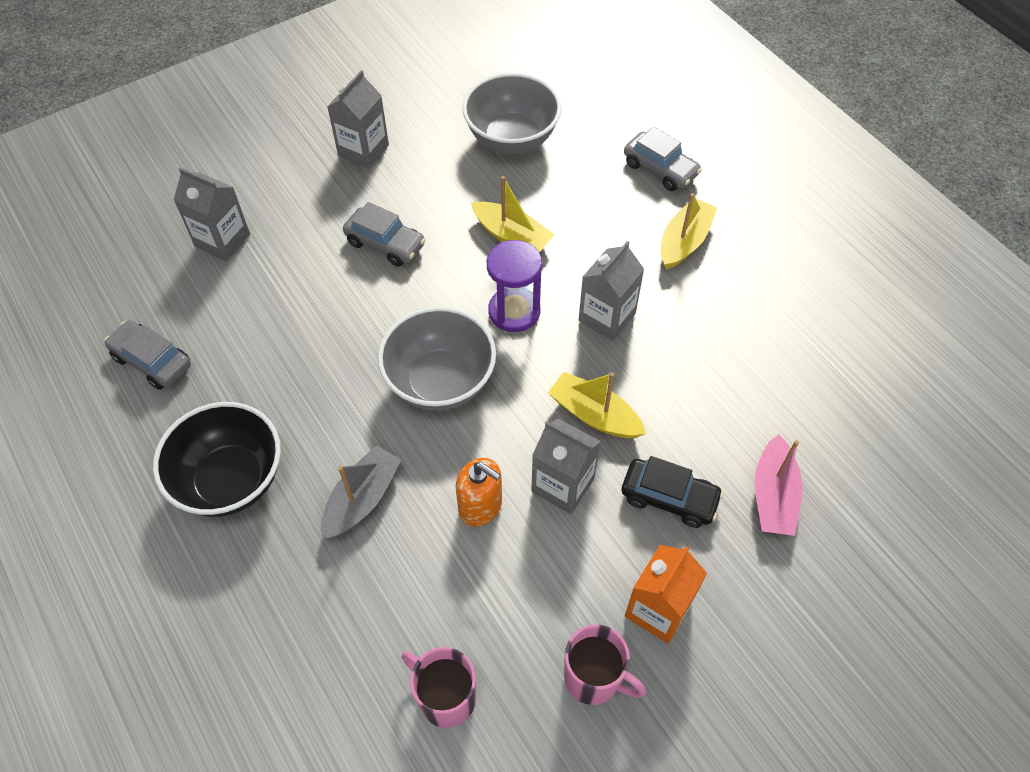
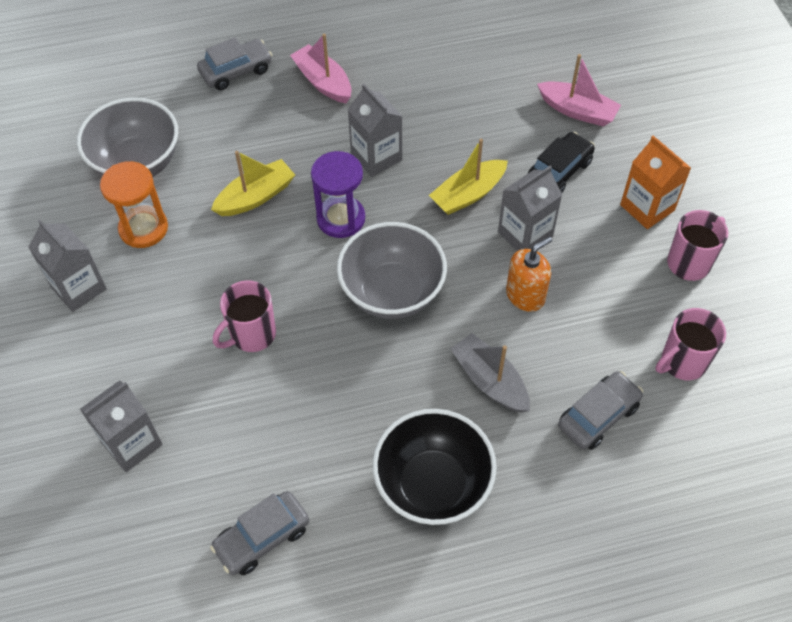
camera: 70 degrees left, 0 degrees up
grey car [343,202,426,267] -> grey car moved to [558,371,643,450]
yellow boat [661,193,717,270] -> pink boat [290,33,351,103]
none -> orange hourglass [100,161,168,248]
none -> pink mug [213,280,276,352]

